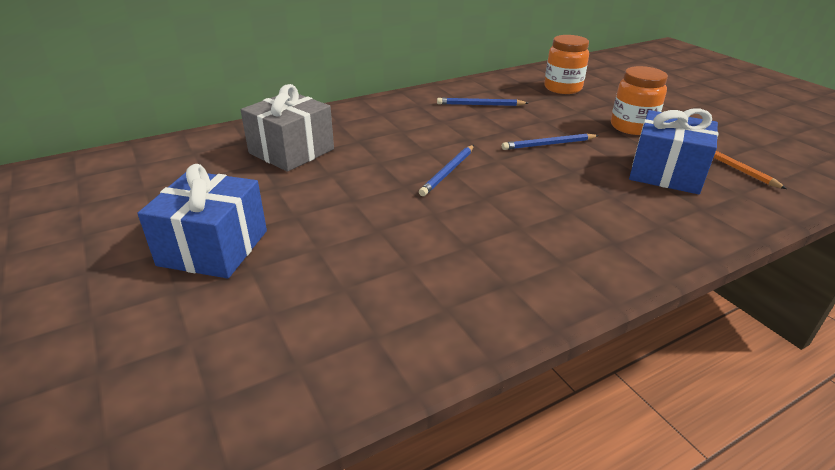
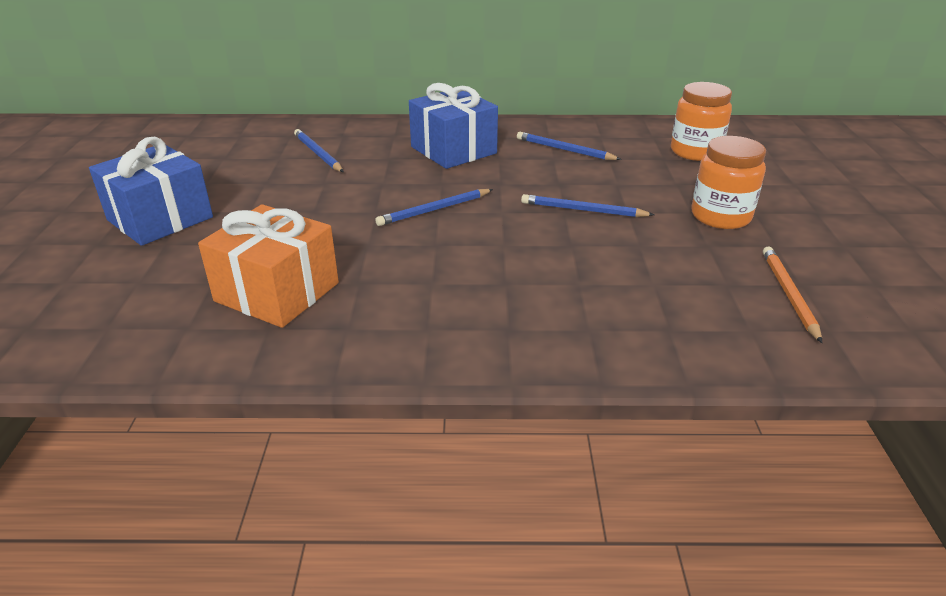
camera: 30 degrees right, 0 degrees up
grey gift [241,84,334,172] -> blue pencil [294,129,344,172]
blue gift [629,108,718,194] -> blue gift moved to [409,83,498,169]
none -> orange gift [198,204,339,328]

